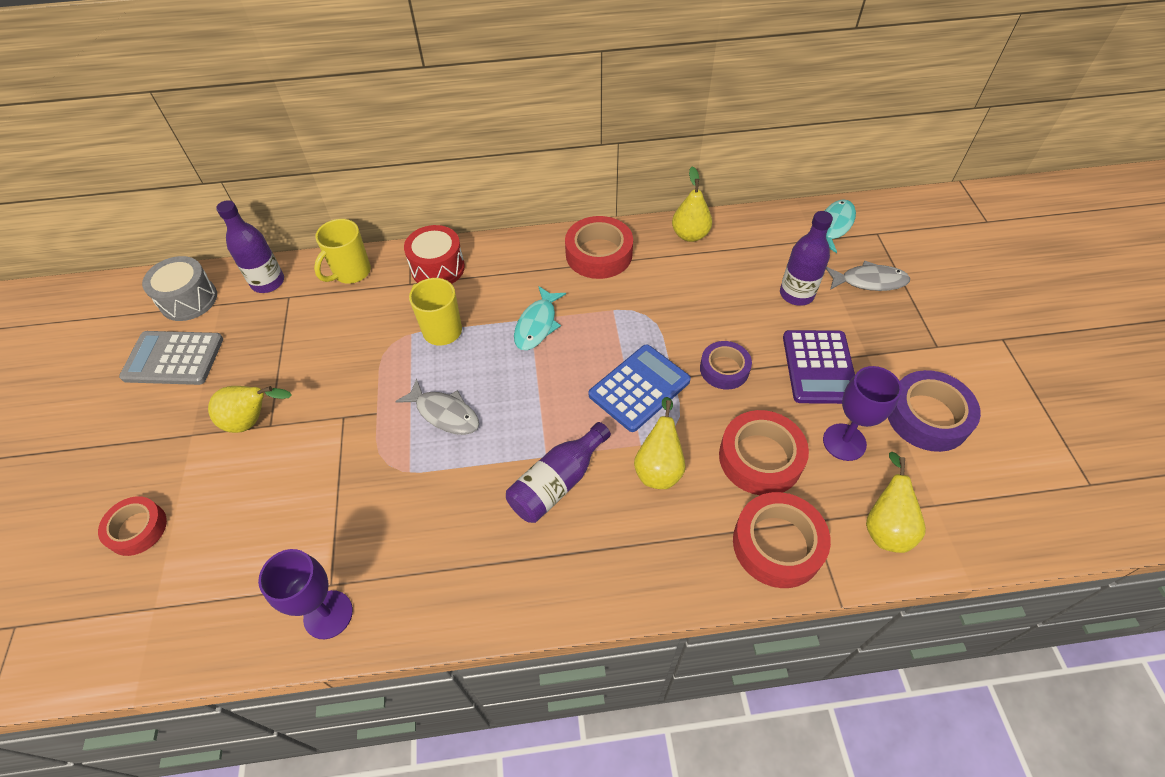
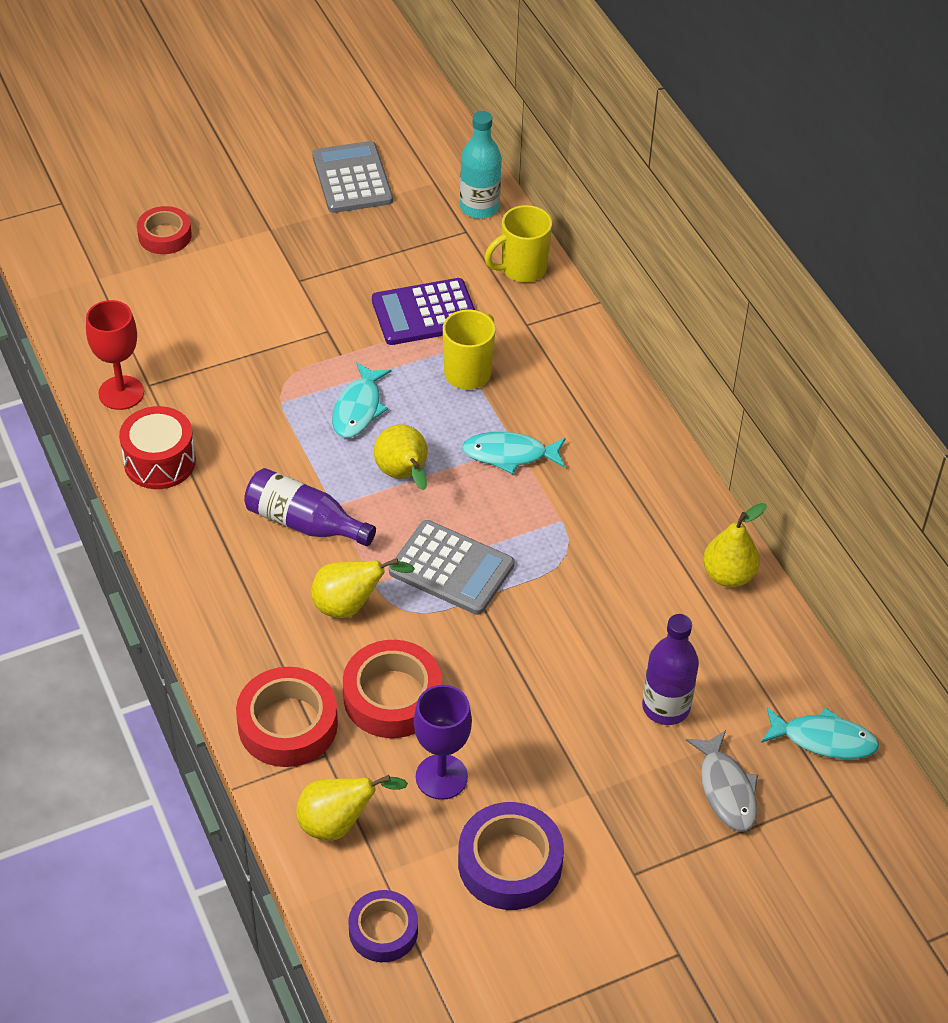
camera: 70 degrees right, 5 degrees down
grey drum [142,256,217,321] -> none
yellow pear [208,386,292,433] -> yellow pear moved to [374,425,428,490]
purple bottle [216,200,284,293] -> turquoise bottle [460,111,502,219]
purple goblet [258,549,353,639] -> red goblet [86,300,144,410]
yellow mug [314,219,371,284] -> yellow mug turned 45 degrees counterclockwise [485,205,552,282]
grey fish [395,378,479,435] -> turquoise fish [332,362,391,438]
red drum [404,225,465,284] -> red drum moved to [119,406,196,489]
red tape [565,216,633,279] -> none
blue calculator [589,344,691,432] -> grey calculator [389,520,514,615]
purple tape [700,341,752,389] -> purple tape moved to [349,890,418,962]
purple calculator [783,330,855,404] -> purple calculator moved to [372,278,475,345]

